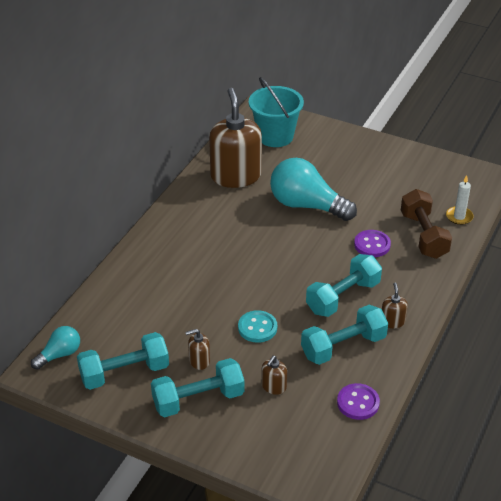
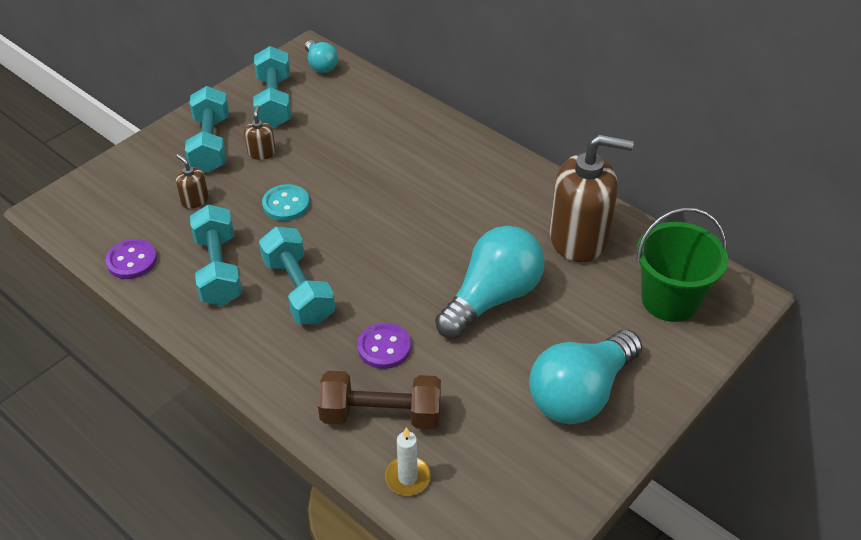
camera: 105 degrees right, 5 degrees up
turquoise bucket [249,77,304,147] -> green bucket [636,207,728,322]
brown soap dispenser [382,282,408,328] -> none
none -> turquoise light bulb [529,330,642,424]

